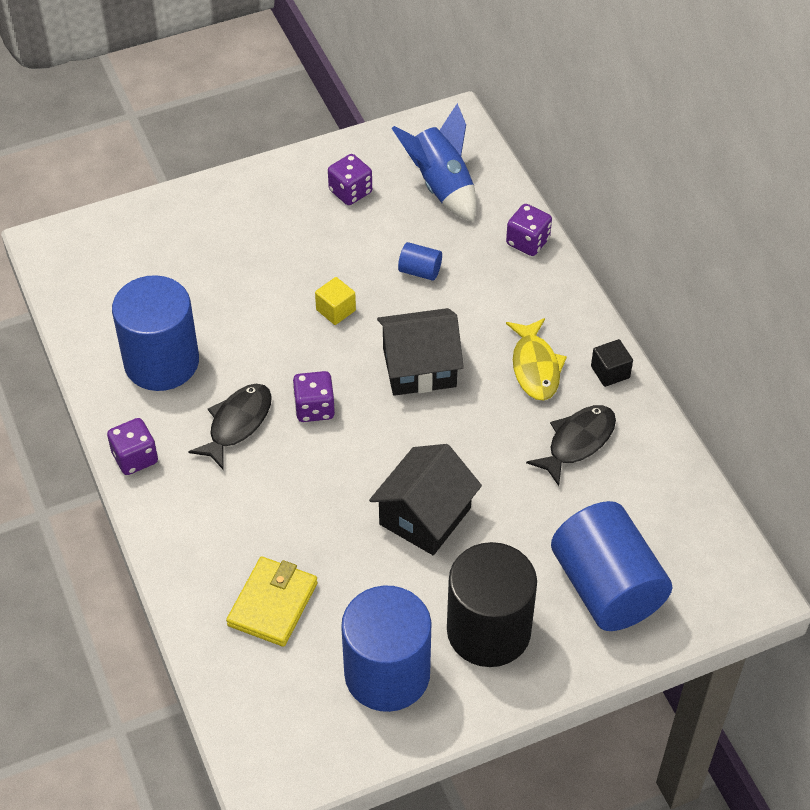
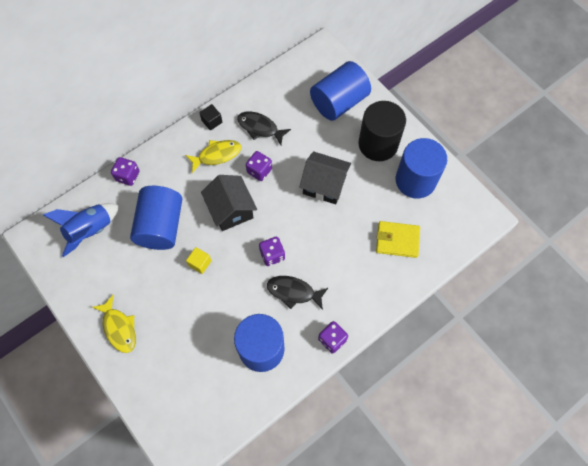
camera: 105 degrees left, 15 degrees up
purple dice [328,154,372,205] -> purple dice moved to [246,151,272,181]
blue cylinder [398,242,442,281] -> blue cylinder [130,186,182,250], size x2.37
none -> yellow fish [92,295,136,353]

